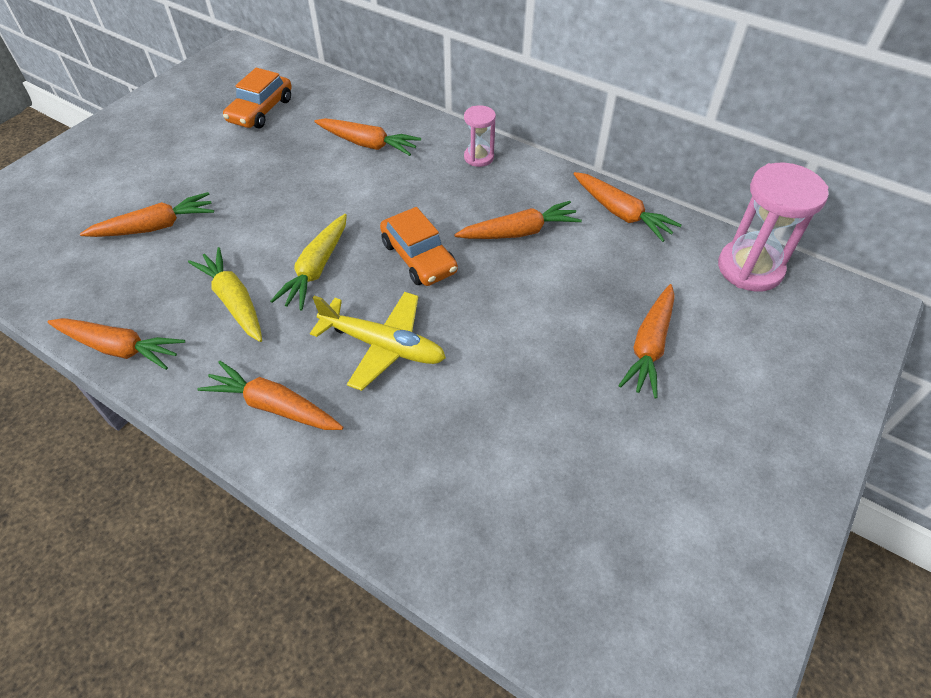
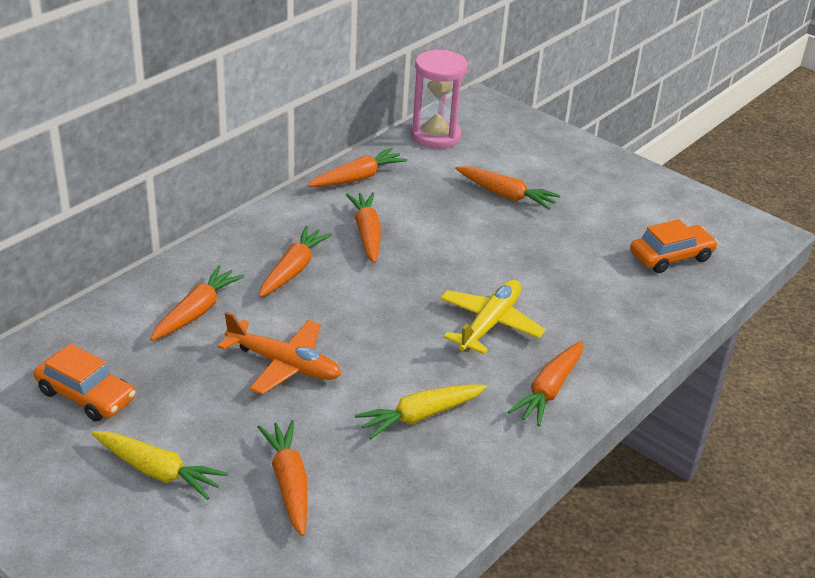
camera: 85 degrees left, 15 degrees down
orange carrot [48,318,185,370] -> orange carrot moved to [259,226,332,297]
yellow carrot [270,214,347,310] -> yellow carrot moved to [92,431,228,500]
orange car [380,207,458,286] -> orange car moved to [630,219,718,273]
pink hourglass [464,105,496,167] -> none
none -> orange plane [218,312,341,395]

